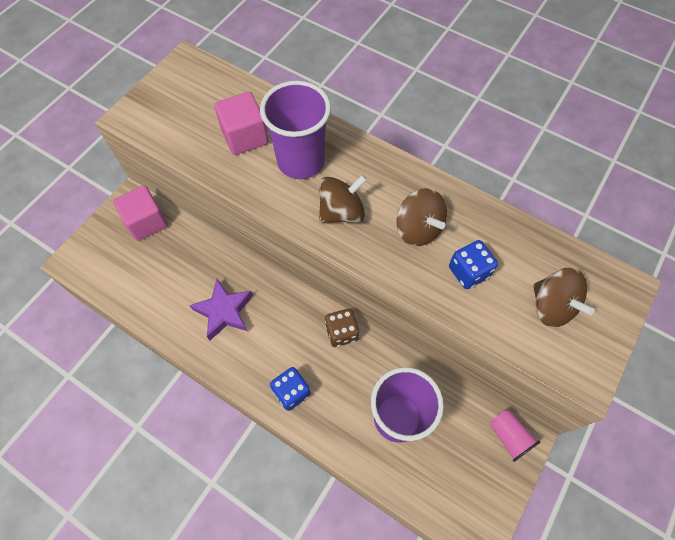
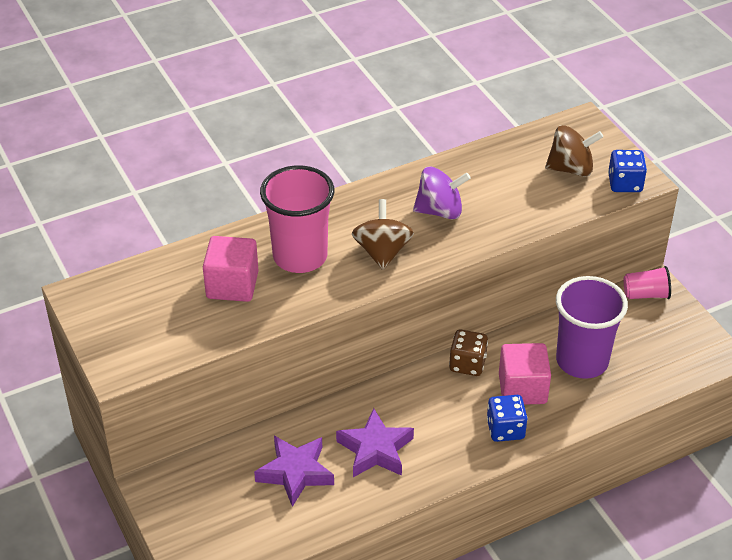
camera: 60 degrees left, 20 degrees down
pink cube [113,185,168,241] -> pink cube moved to [499,343,551,405]
purple cup [260,81,331,179] -> pink cup [260,165,334,273]
brown spinning top [396,188,447,246] -> purple spinning top [413,166,471,220]
blue dice [449,240,498,289] -> blue dice moved to [608,150,647,192]
none -> purple star [254,436,334,507]

